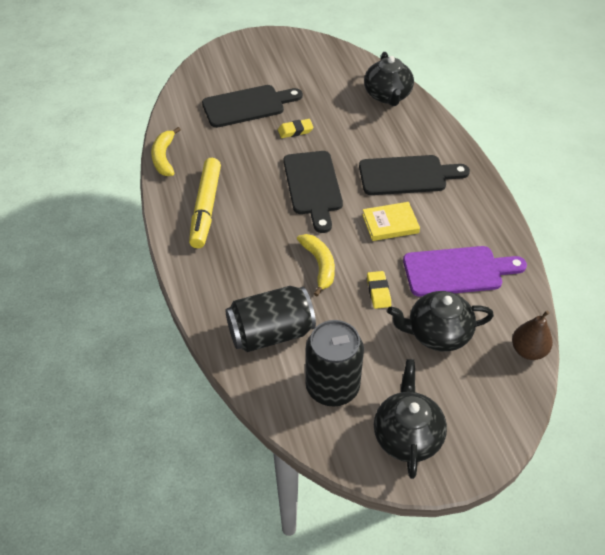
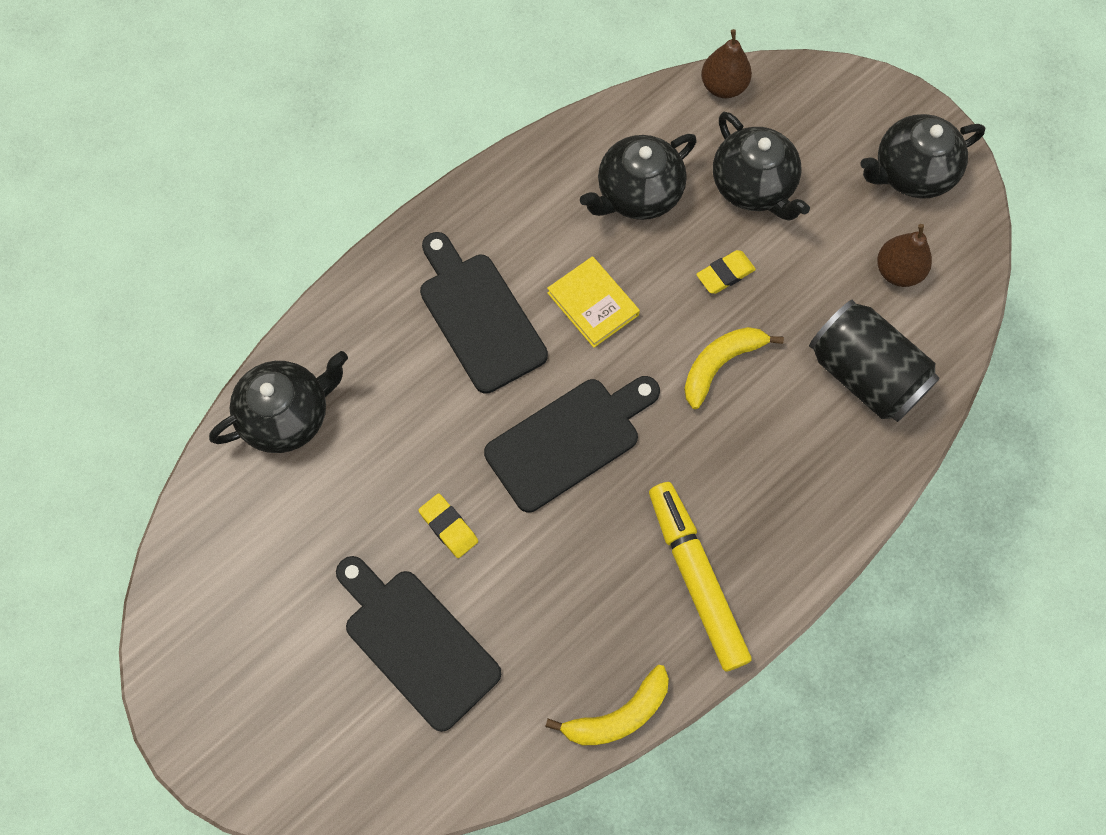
camera: 115 degrees left, 20 degrees up
yellow marker [189,158,221,248] -> yellow marker turned 90 degrees counterclockwise [649,482,752,672]
black can [305,320,364,407] -> brown pear [877,224,932,287]
purple cutting board [403,246,527,297] -> black teapot [580,134,697,220]

